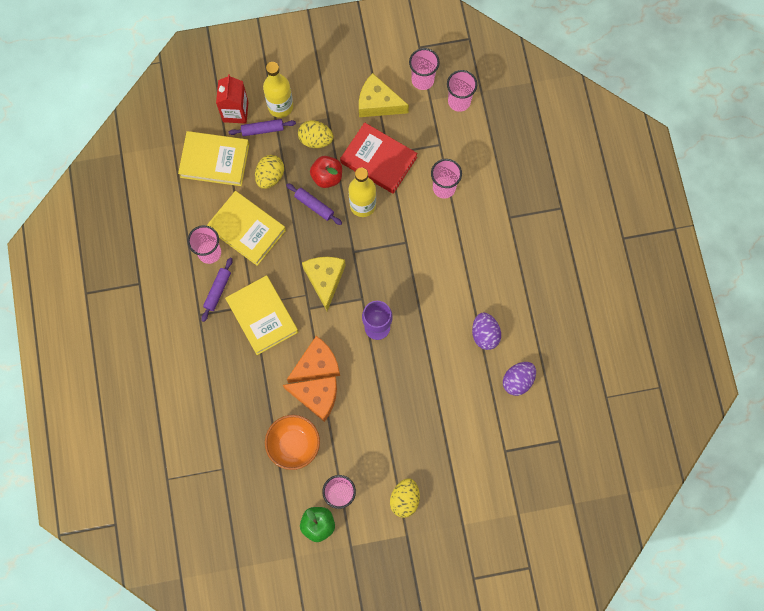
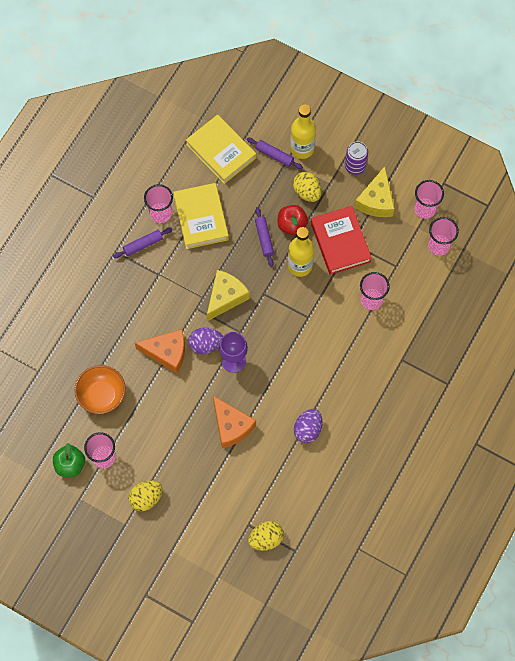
camera: 40 degrees right, 5 degrees down
red carton [216,74,248,124] -> none
yellow book [225,275,298,355] -> none
yellow egg [255,155,284,189] -> yellow egg moved to [248,521,284,551]
orange cheese [283,377,337,422] -> orange cheese moved to [213,396,256,448]
yellow cheese [359,73,409,117] -> yellow cheese turned 135 degrees counterclockwise [355,166,394,217]
purple egg [503,362,536,396] -> purple egg moved to [188,328,223,354]
none -> purple can [345,141,368,175]

